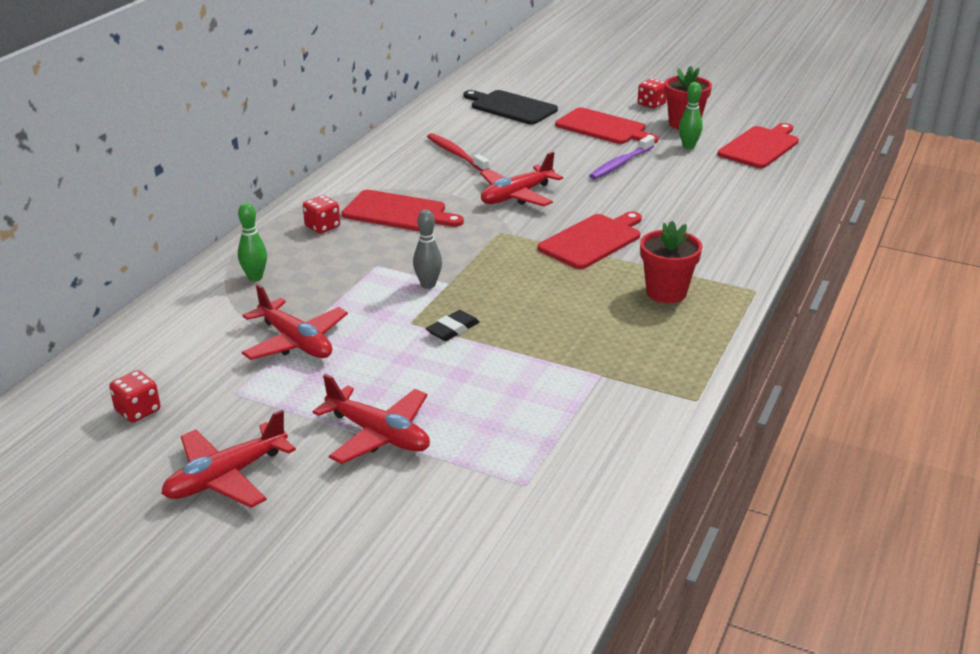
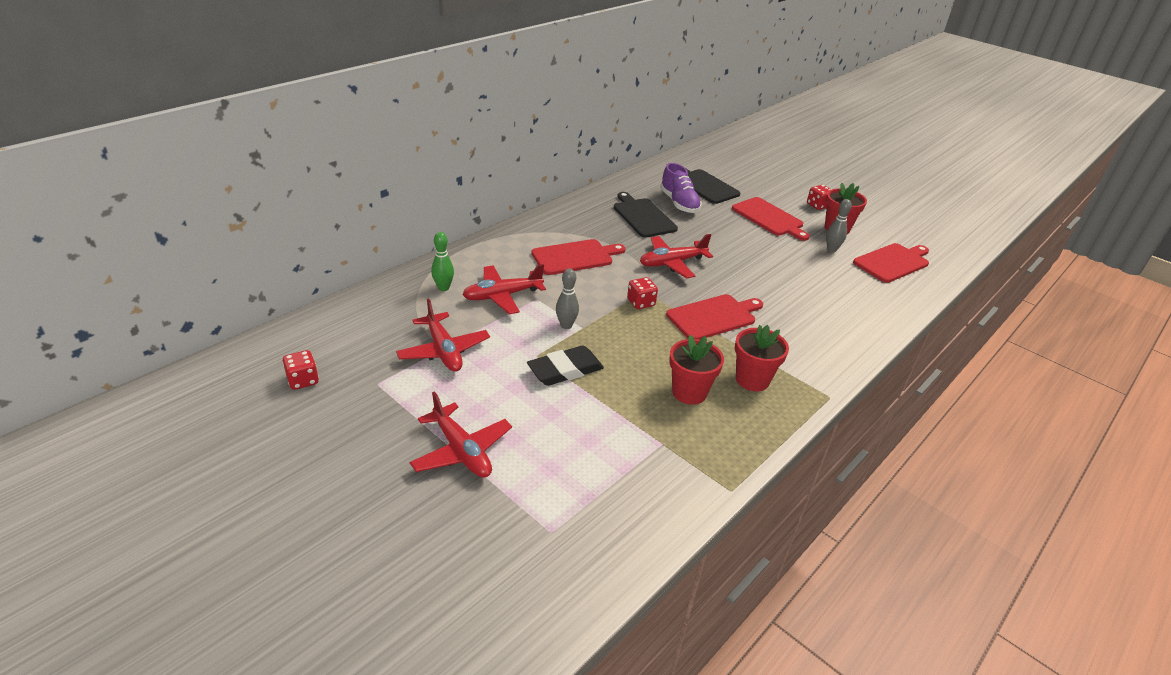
camera: 15 degrees right, 5 degrees up
red plane [161,410,296,508] -> red plane moved to [462,264,546,314]
red dice [303,195,340,234] -> red dice moved to [627,277,658,309]
red cutting board [342,190,464,231] -> red cutting board turned 60 degrees counterclockwise [531,239,626,275]
black eraser [426,310,479,341] -> black eraser [527,346,604,386], size x1.64
red toothbrush [427,133,489,171] -> black cutting board [614,192,678,238]
purple toothbrush [589,135,655,179] -> none
green bowling pin [679,82,703,149] -> grey bowling pin [826,199,852,252]
none -> purple shoe [660,163,702,213]
none -> red flower pot [669,335,724,405]

